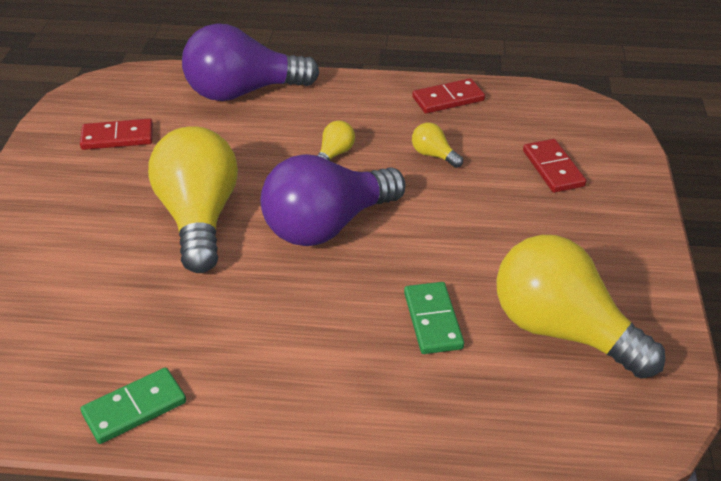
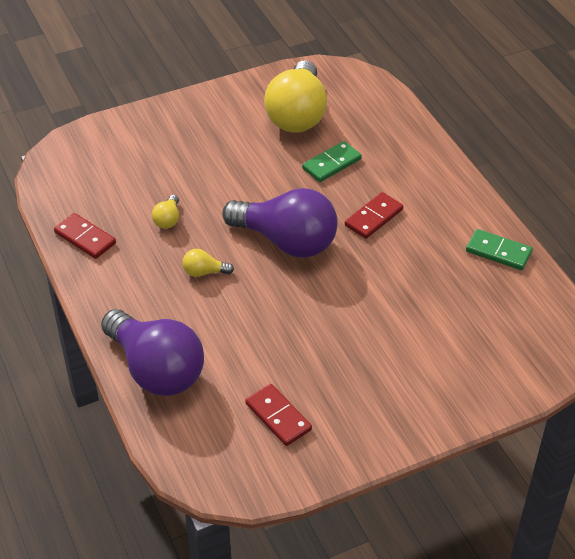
camera: 120 degrees left, 5 degrees up
yellow light bulb [148,126,238,273] -> none
red domino [523,139,586,193] -> red domino moved to [345,192,403,239]

